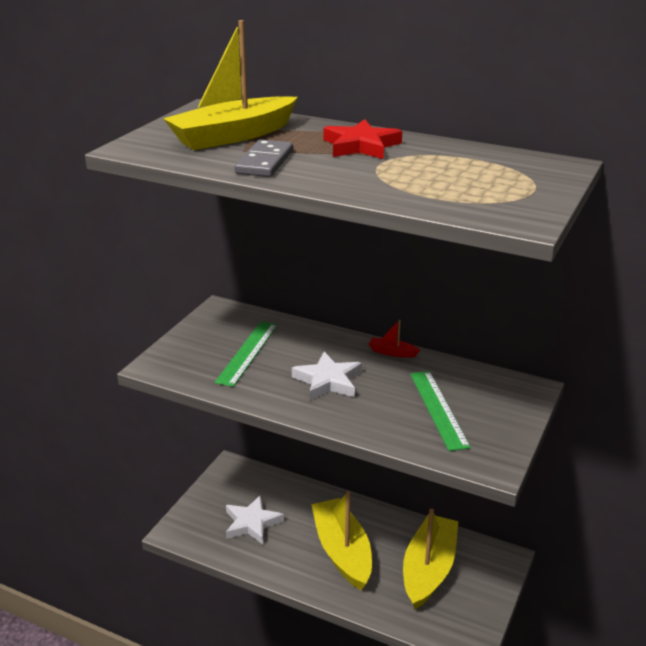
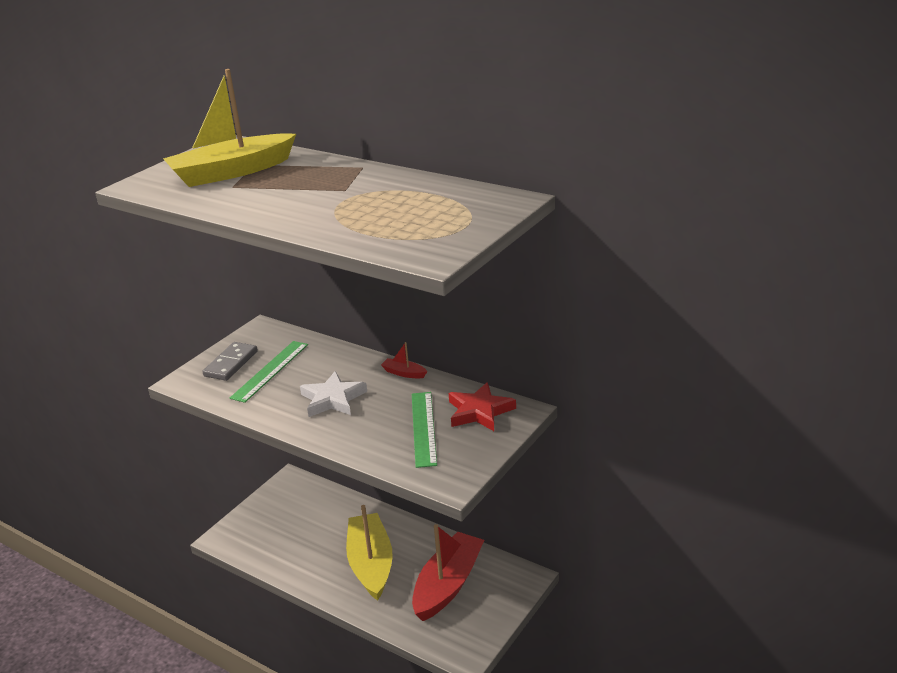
camera: 10 degrees right, 0 degrees up
white star [226,495,284,544] -> none
grey domino [235,139,293,177] -> grey domino moved to [202,342,258,381]
red star [323,119,402,159] -> red star moved to [449,382,516,431]
yellow boat [403,509,458,609] -> red boat [412,524,484,621]

